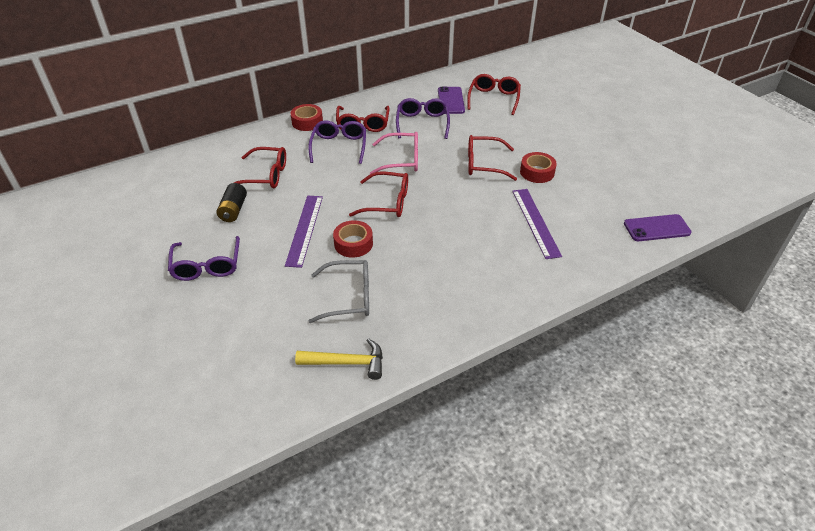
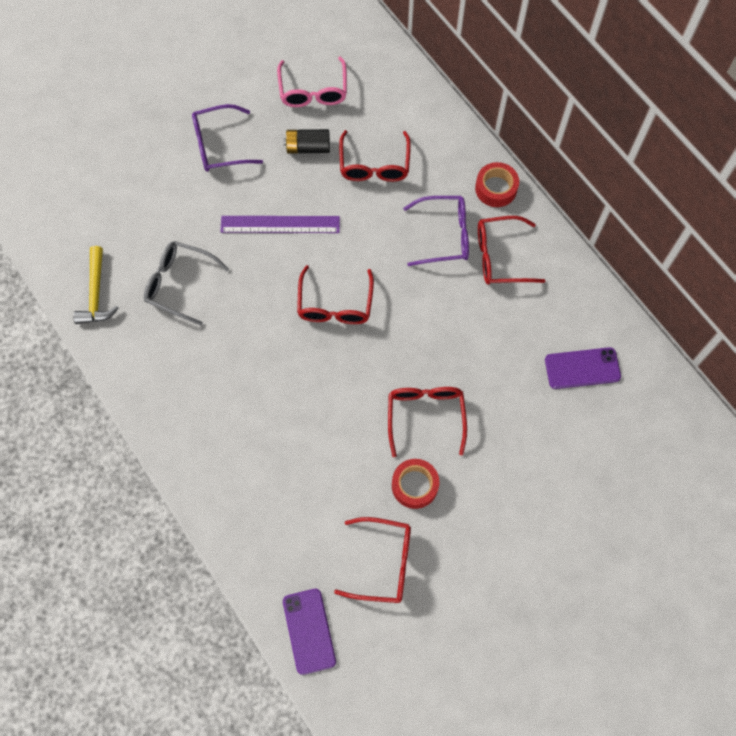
camera: 85 degrees right, 25 degrees up
grey glasses [308,260,369,323] -> grey glasses turned 120 degrees clockwise [144,241,229,325]
red tape [333,220,373,258] -> none
pink glasses [370,132,418,174] -> pink glasses moved to [277,56,347,107]
purple glasses [396,98,450,139] -> none
red glasses [467,74,521,115] -> red glasses moved to [334,517,411,603]
purple ruler [512,189,562,259] -> none

